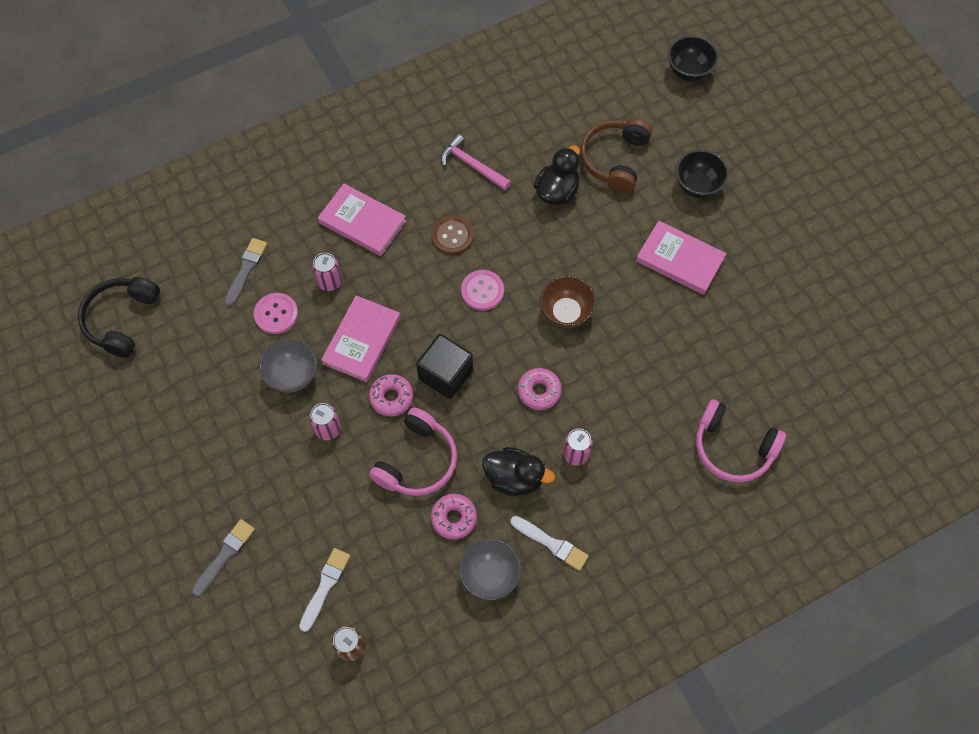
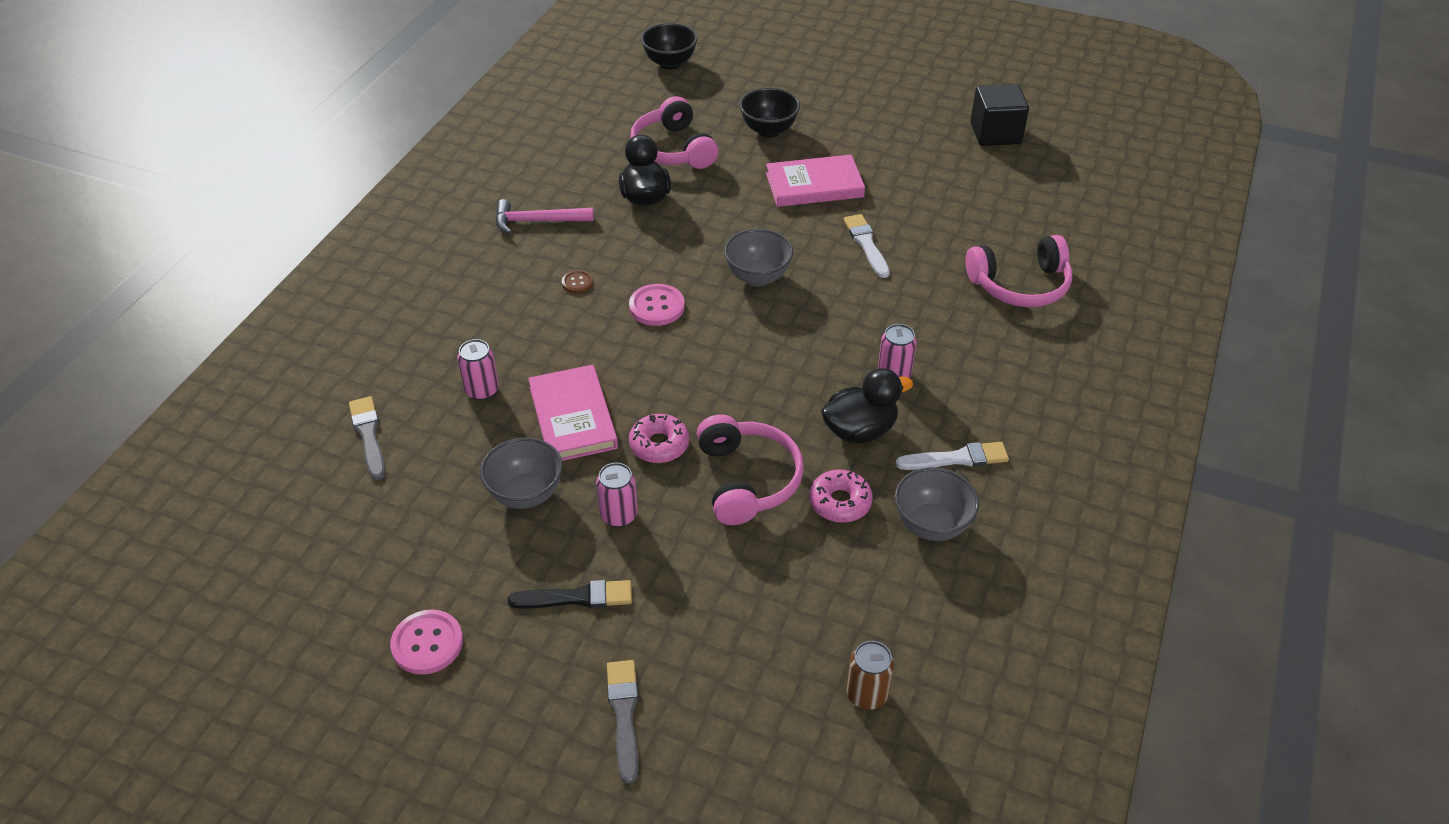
camera: 40 degrees left, 20 degrees down
black headphones [78,277,160,358] -> none
pink button [254,293,298,334] -> pink button moved to [390,609,463,674]
white brush [299,548,350,632] -> white brush moved to [843,214,890,278]
pink book [318,184,406,256] -> none
black cube [416,334,473,399] -> black cube moved to [970,84,1029,146]
brown button [431,216,474,255] -> brown button [562,270,593,293], size x0.58
pink donut [518,368,562,410] -> none
brown bowl [540,276,596,328] -> grey bowl [724,229,793,286]
brown headphones [580,118,652,193] -> pink headphones [630,96,718,169]
none -> black brush [508,580,632,608]

